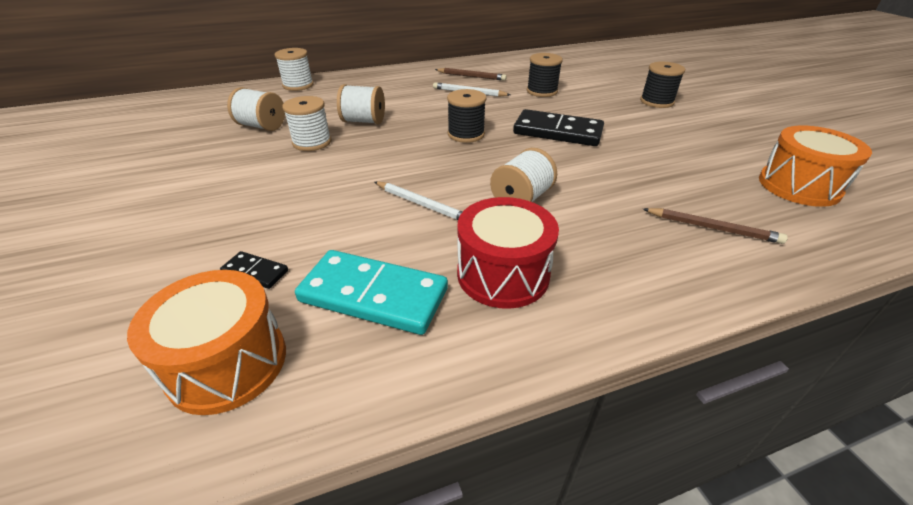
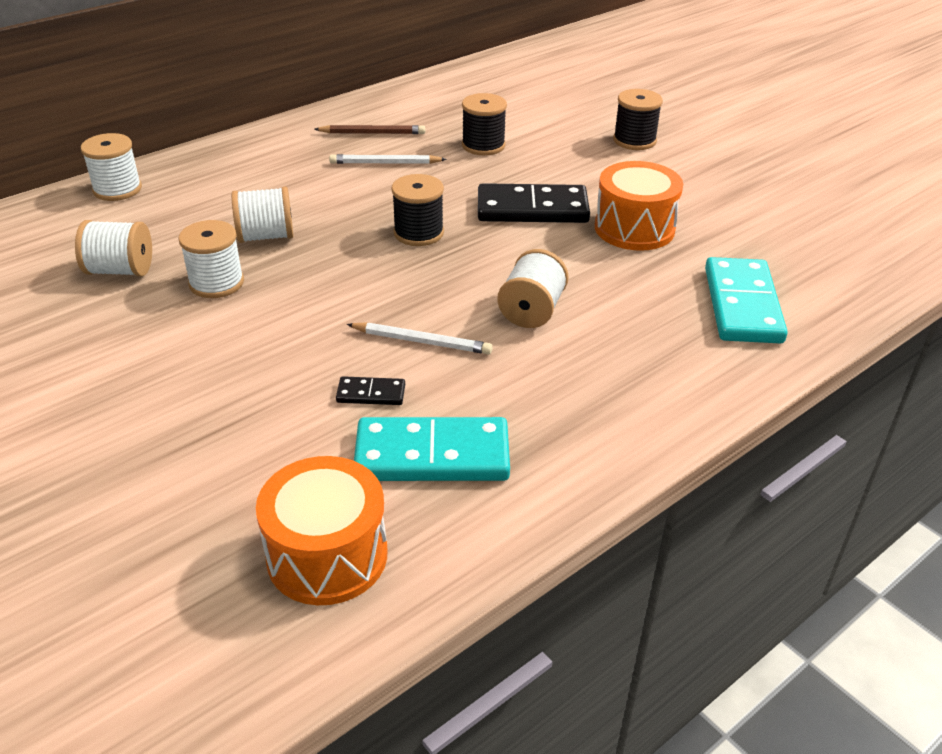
camera: 20 degrees left, 0 degrees up
black domino [220,251,288,289] -> black domino moved to [336,376,405,405]
red drum [457,197,559,309] -> none
brown pencil [643,208,788,244] -> turquoise domino [705,257,788,343]
orange drum [759,125,872,207] -> orange drum moved to [595,161,683,251]

